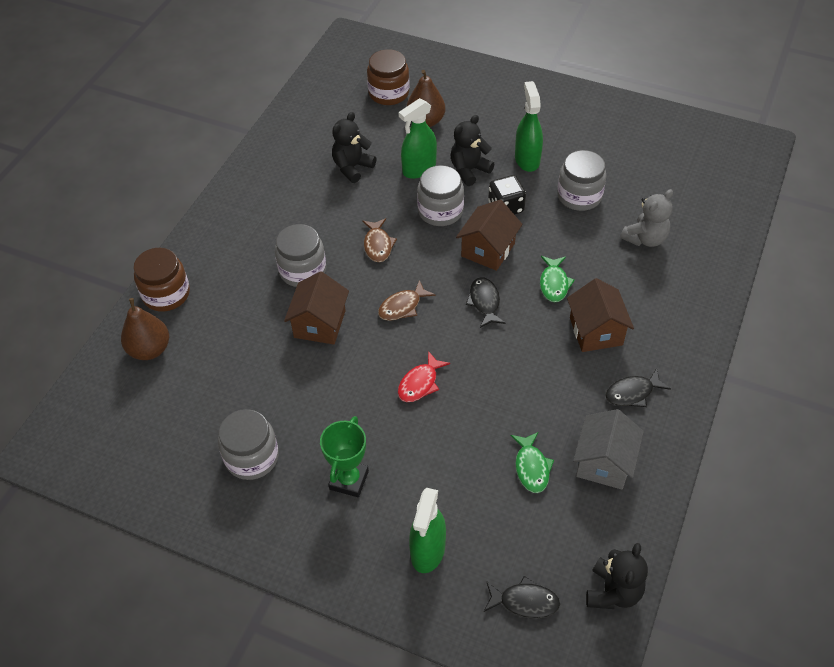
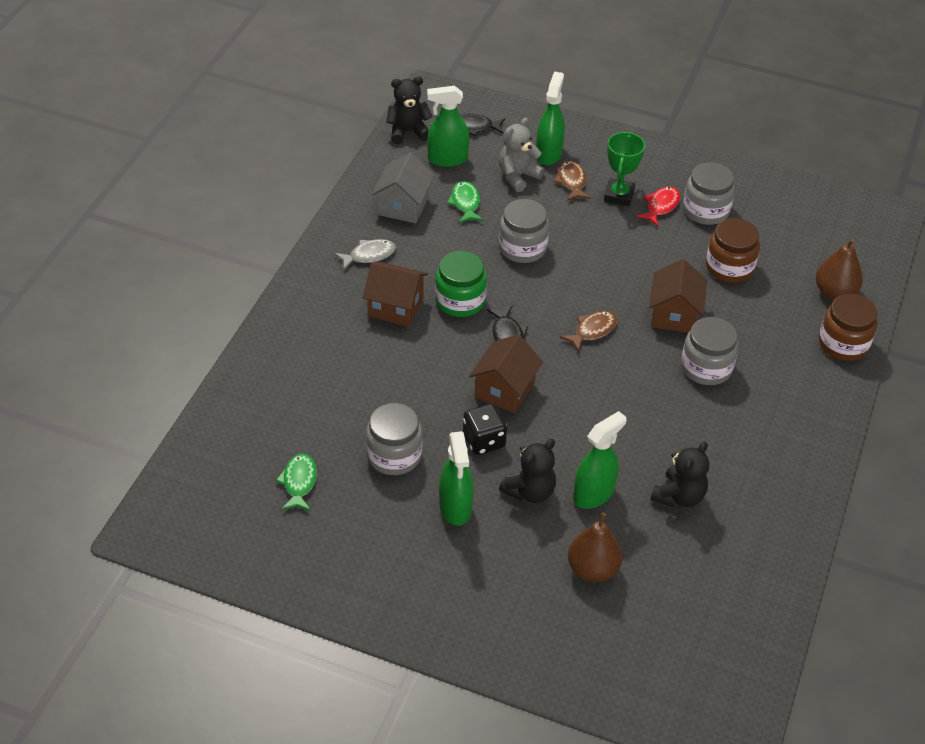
camera: 175 degrees right, 5 degrees down
brown fish [362,218,397,262] -> brown fish moved to [554,160,591,201]
brown jar [367,49,409,105] -> brown jar moved to [706,218,760,283]
red fish [398,351,450,402] -> red fish moved to [636,187,680,227]
grey jar [417,165,464,226] -> grey jar moved to [499,199,549,263]
green fish [540,256,575,302] -> green fish moved to [276,453,317,511]
brown house [567,278,634,352] -> brown house turned 60 degrees counterclockwise [363,262,428,327]
black teddy bear [586,543,648,609] -> black teddy bear turned 60 degrees clockwise [386,76,433,144]
black fish [605,368,671,407] -> grey fish [334,239,396,270]
grey teddy bear [620,189,673,247] -> grey teddy bear moved to [499,118,544,192]
none -> green spray bottle [427,86,470,167]
none -> green jar [435,251,487,317]

